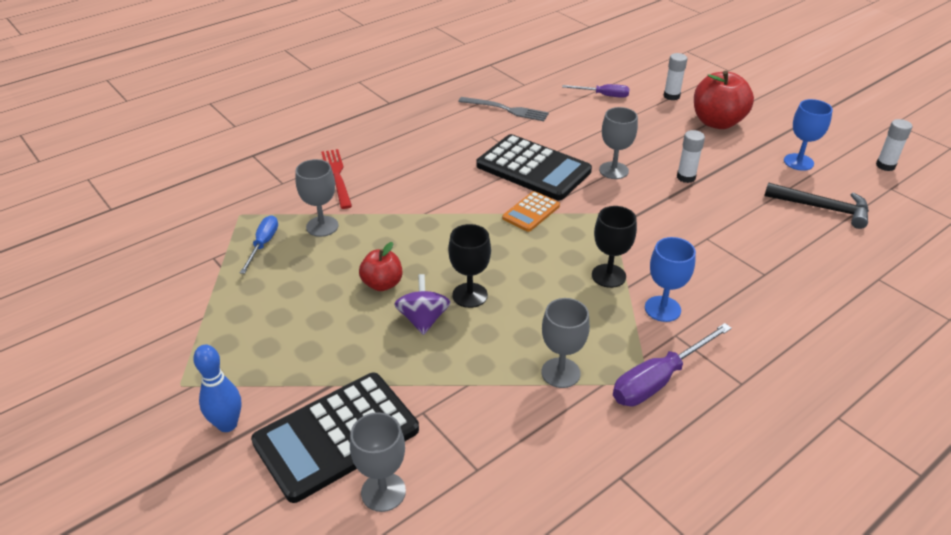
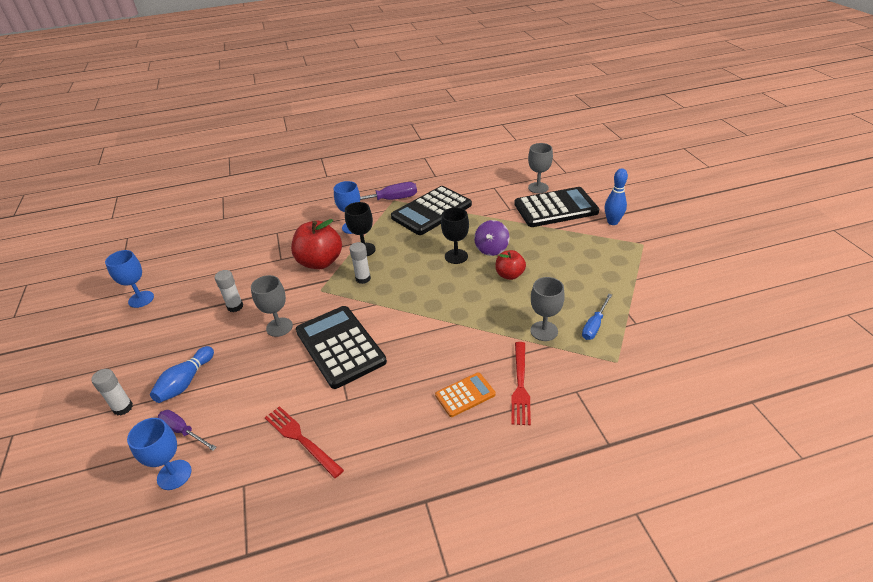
camera: 155 degrees left, 0 degrees up
grey fork [458,97,549,121] -> red fork [264,406,344,478]
orange calculator [502,191,560,232] -> orange calculator moved to [435,372,495,417]
grey goblet [541,298,590,388] -> black calculator [391,186,472,235]
red apple [694,71,754,129] -> red apple moved to [291,219,342,269]
black hammer [764,182,869,229] -> none
white glue stick [876,119,912,171] -> white glue stick moved to [350,242,371,284]
none -> blue goblet [127,418,192,490]
none -> blue bowling pin [150,346,214,403]

